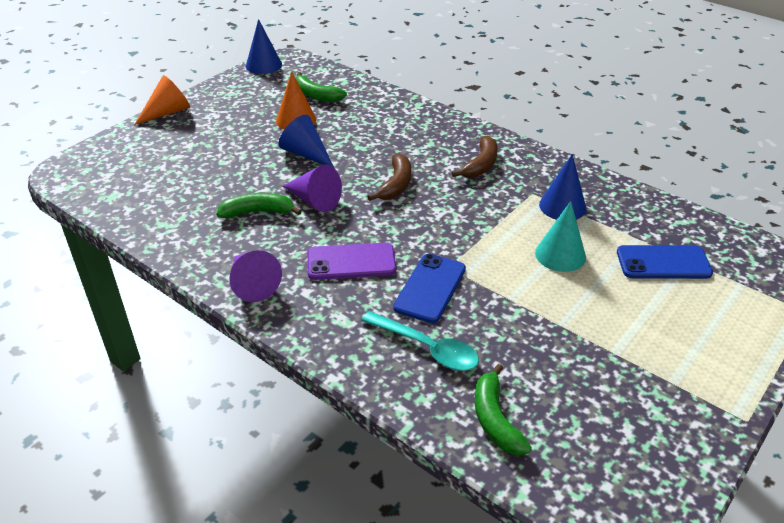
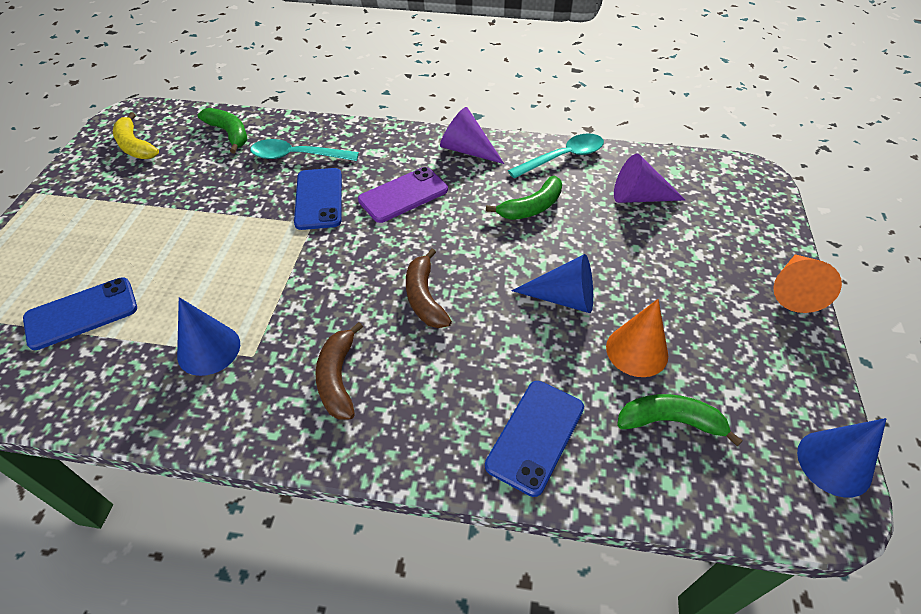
camera: 150 degrees right, 10 degrees up
purple cone [282,165,342,212] -> purple cone moved to [614,154,685,203]
turquoise cone [535,201,586,272] -> none
none -> yellow banana [113,112,159,159]
none -> blue phone [485,381,584,497]
none -> turquoise spoon [508,133,604,178]

